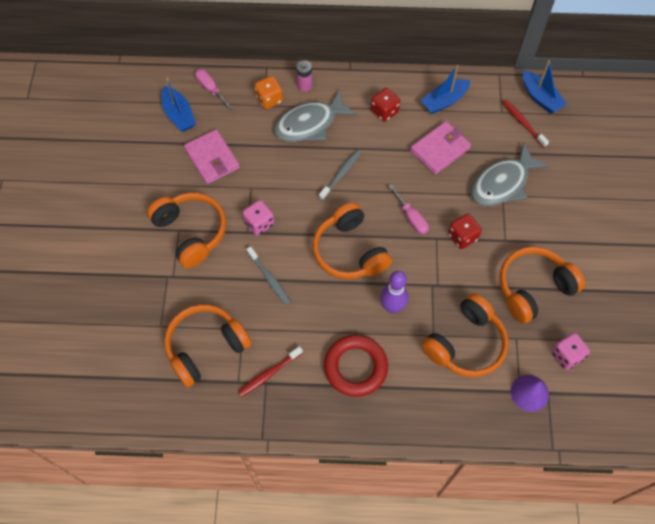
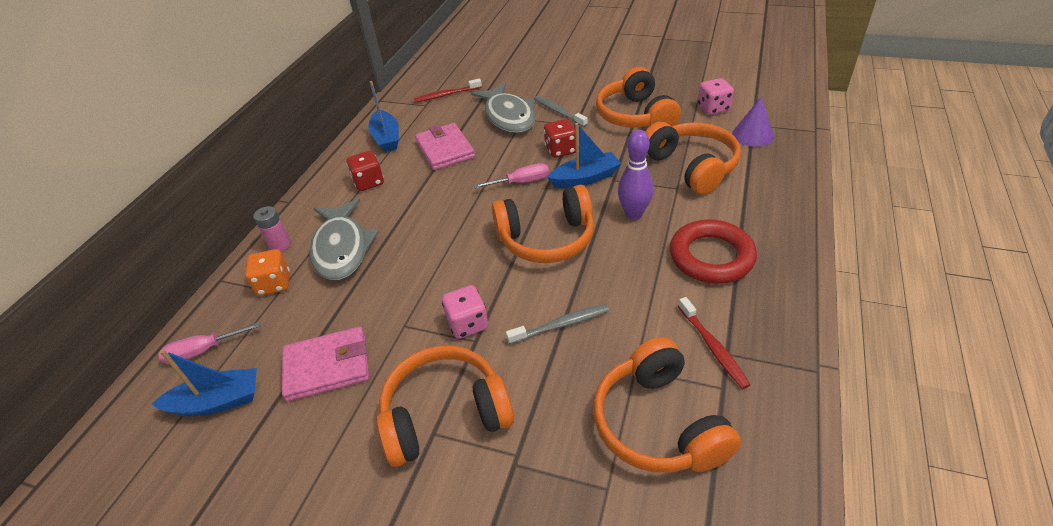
camera: 70 degrees left, 20 degrees down
grey toothbrush [319,150,361,200] -> grey toothbrush moved to [534,96,588,127]
blue boat [522,60,567,114] -> blue boat moved to [547,123,621,188]

